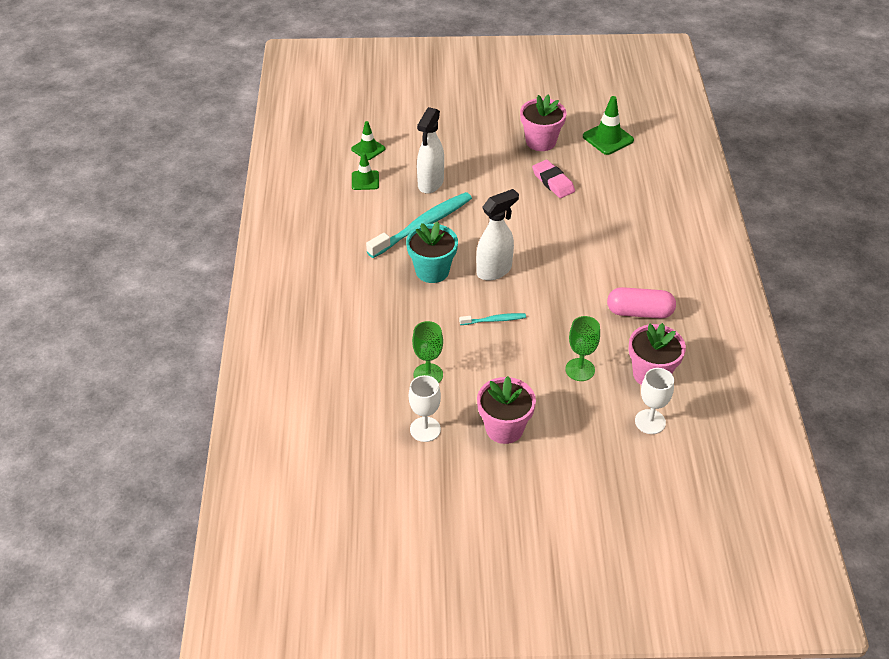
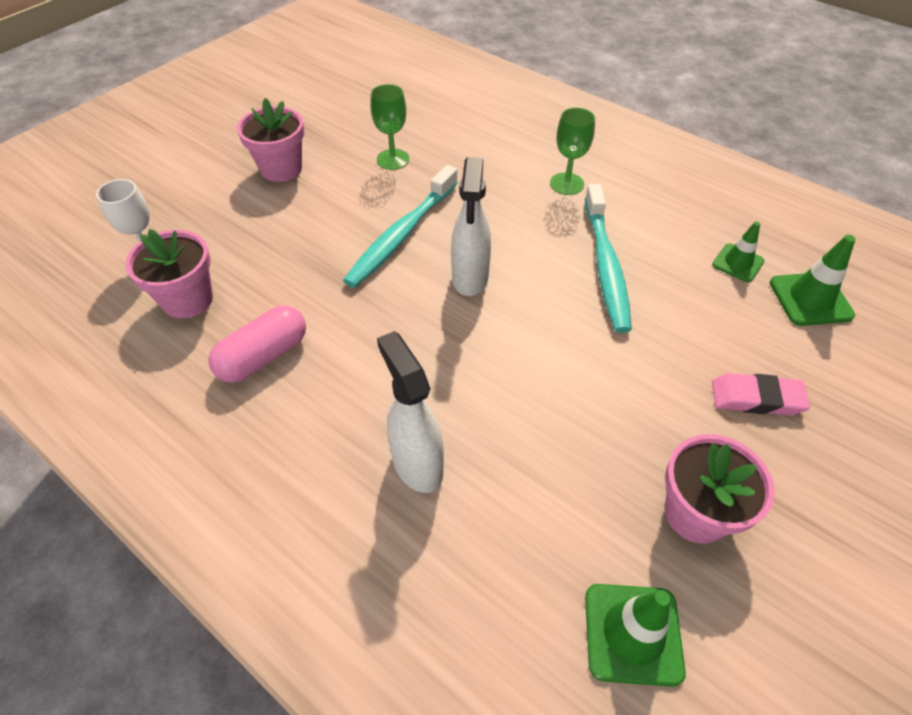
camera: 130 degrees right, 5 degrees up
green traffic cone [351,121,385,160] -> green traffic cone [770,235,856,326], size x1.50
turquoise flower pot [406,221,458,283] -> none
white goblet [409,375,441,442] -> none
white spray bottle [417,107,444,194] -> white spray bottle moved to [377,331,444,493]
turquoise toothbrush [459,313,526,325] -> turquoise toothbrush [343,165,458,288], size x2.10
pink eraser [532,160,575,198] -> pink eraser moved to [712,373,810,415]
green goblet [565,316,600,381] -> green goblet moved to [550,108,595,195]

